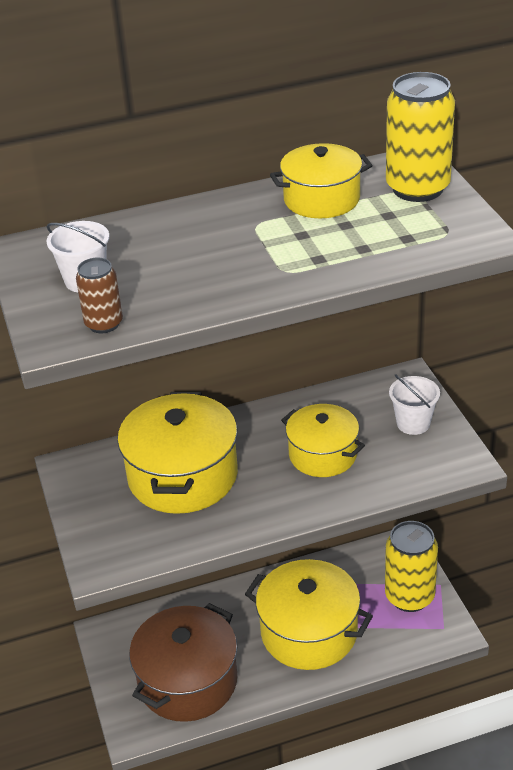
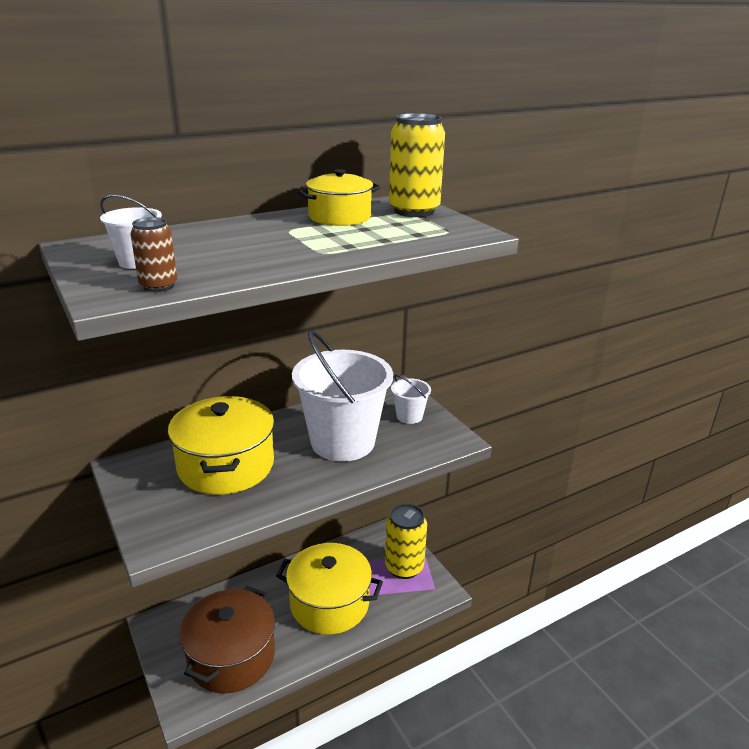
camera: 15 degrees left, 10 degrees down
yellow pot [281,404,365,477] -> white bucket [292,330,393,462]

